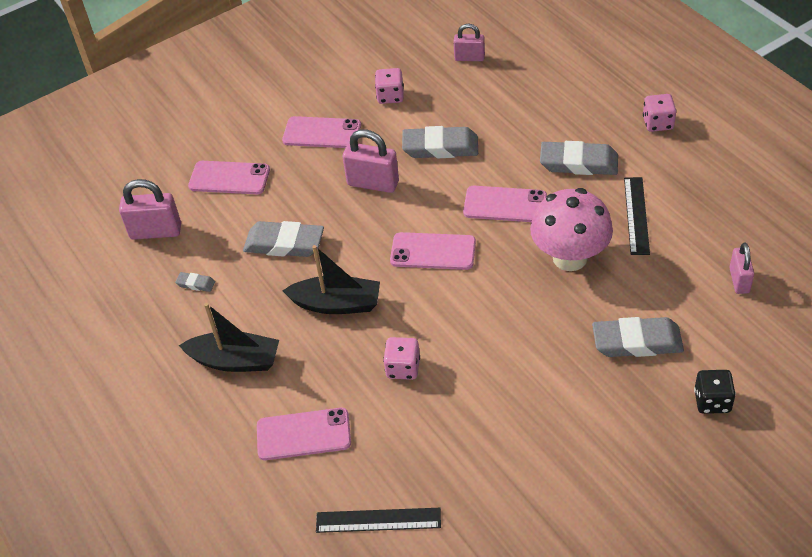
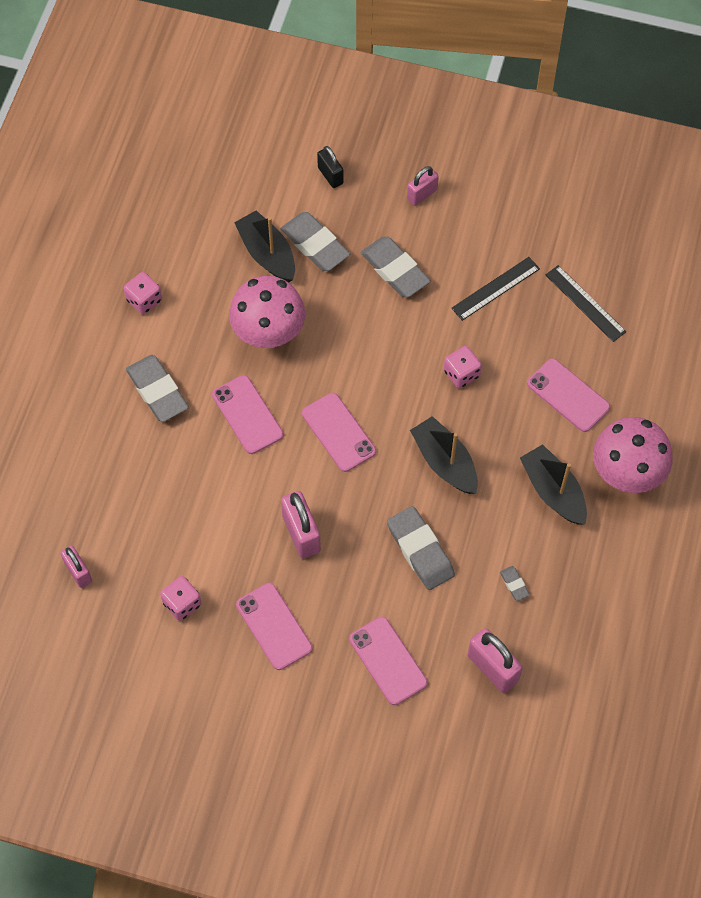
camera: 135 degrees left, 15 degrees up
grey eraser [402,126,478,158] -> grey eraser moved to [361,237,431,297]
black ruler [624,177,650,255] -> black ruler moved to [451,257,540,321]
pink dice [643,94,676,132] -> pink dice moved to [124,272,162,315]
black dice [694,370,736,414] -> black padlock [317,146,343,188]
pink padlock [729,243,754,294] -> pink padlock moved to [407,166,439,206]
none -> black boat [234,210,295,282]
none -> pink mushroom [593,417,672,493]

